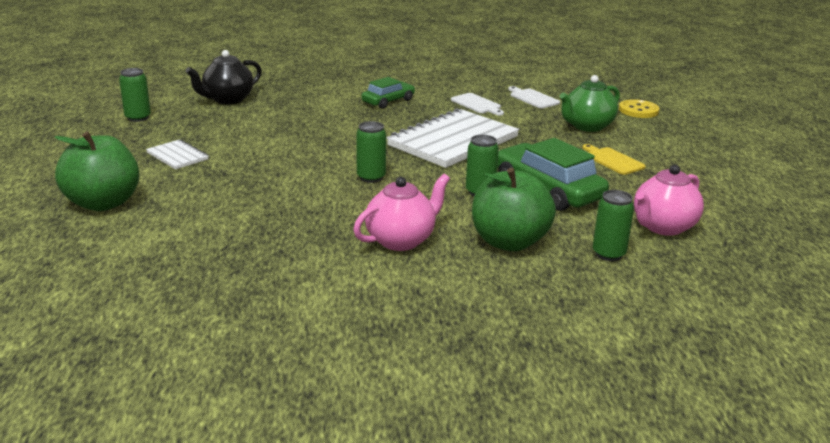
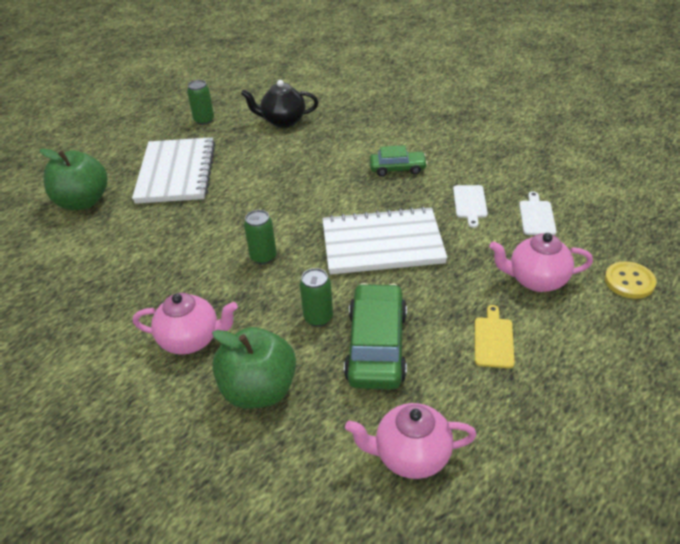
camera: 45 degrees right, 15 degrees up
white notebook [146,139,208,170] -> white notebook [132,137,216,204], size x2.17
green teapot [560,75,620,132] -> pink teapot [490,233,593,292]
green can [593,190,634,261] -> none

